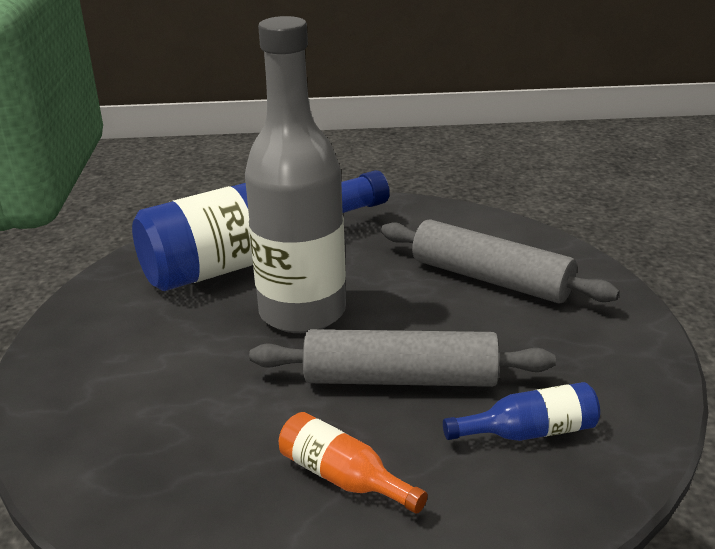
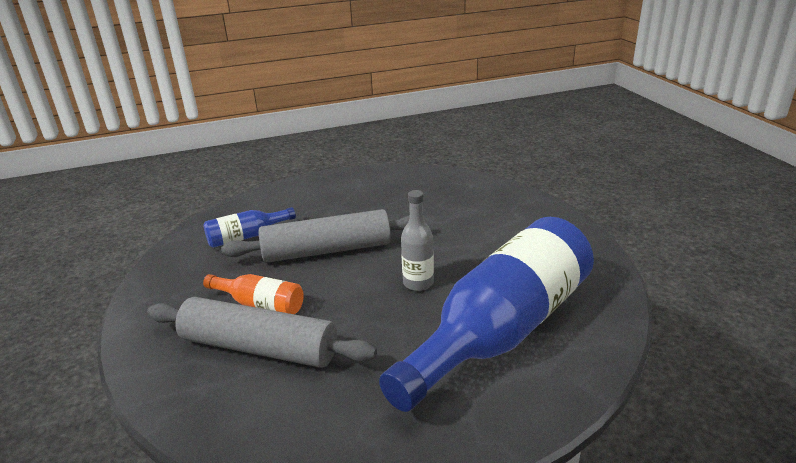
camera: 165 degrees right, 0 degrees up
grey bottle [245,16,346,333] -> grey bottle [401,190,434,291], size x0.43
orange bottle [279,412,428,514] -> orange bottle moved to [203,274,304,314]

